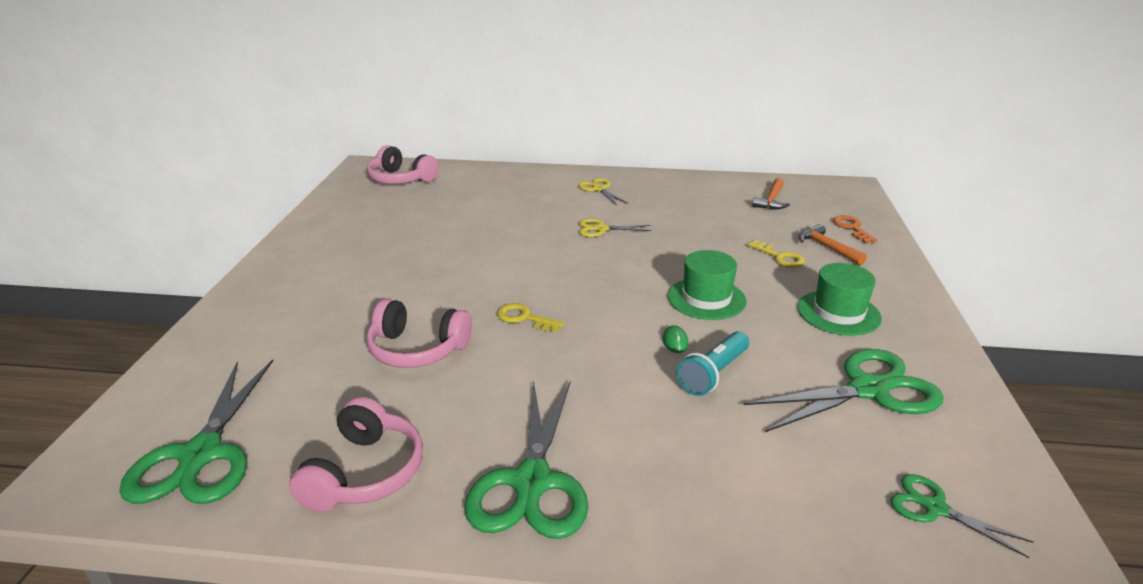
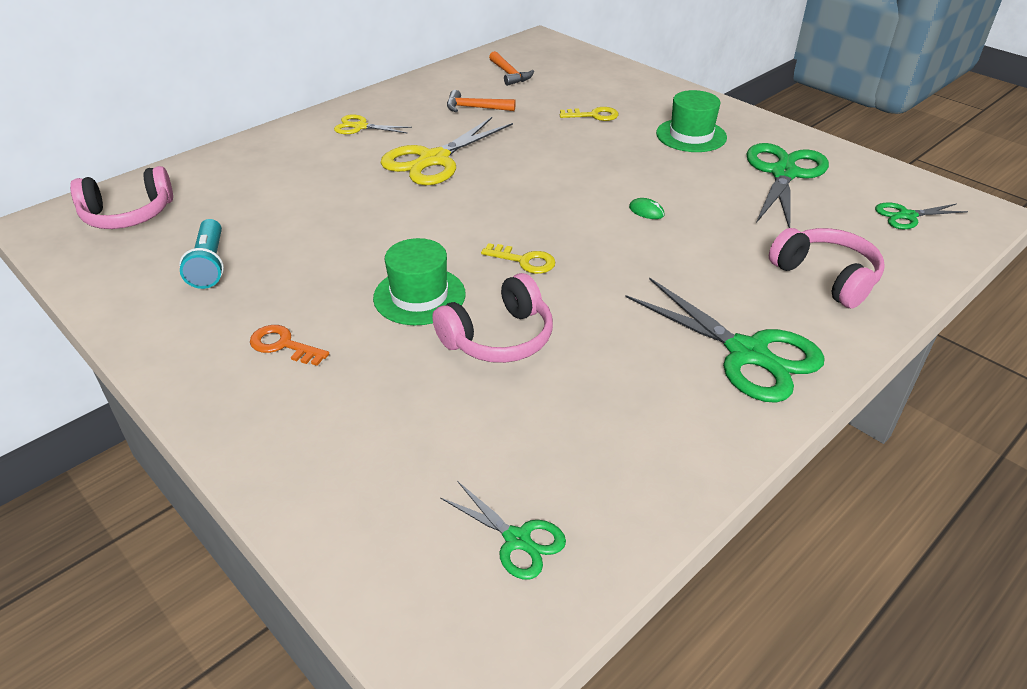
camera: 50 degrees left, 10 degrees up
green scissors [119,359,273,504] -> green scissors [440,482,566,580], size x0.53
pink headphones [289,397,423,512] -> pink headphones moved to [769,228,885,309]
yellow key [497,303,564,332] -> yellow key turned 135 degrees counterclockwise [481,243,555,274]
yellow scissors [579,218,652,237] -> yellow scissors [381,117,513,185], size x1.90
green hat [668,250,746,320] -> green hat moved to [373,238,466,325]
turquoise flashlight [676,331,749,396] -> turquoise flashlight moved to [179,219,224,289]
orange hammer [799,224,867,265] -> orange hammer moved to [447,90,516,112]
orange key [833,215,877,243] -> orange key moved to [250,325,329,366]

